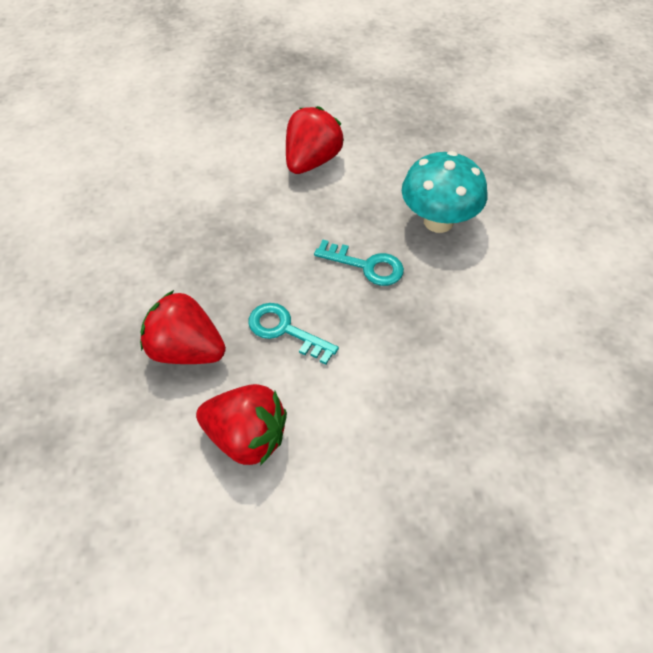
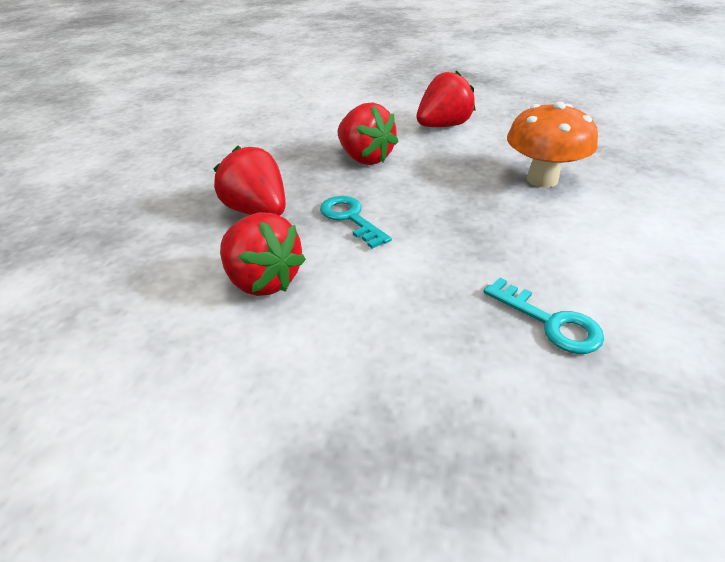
camera: 25 degrees right, 15 degrees down
turquoise key [314,240,404,286] -> turquoise key moved to [483,278,604,354]
turquoise mushroom [402,151,487,233] -> orange mushroom [507,102,598,188]
none -> red strawberry [338,103,399,165]

